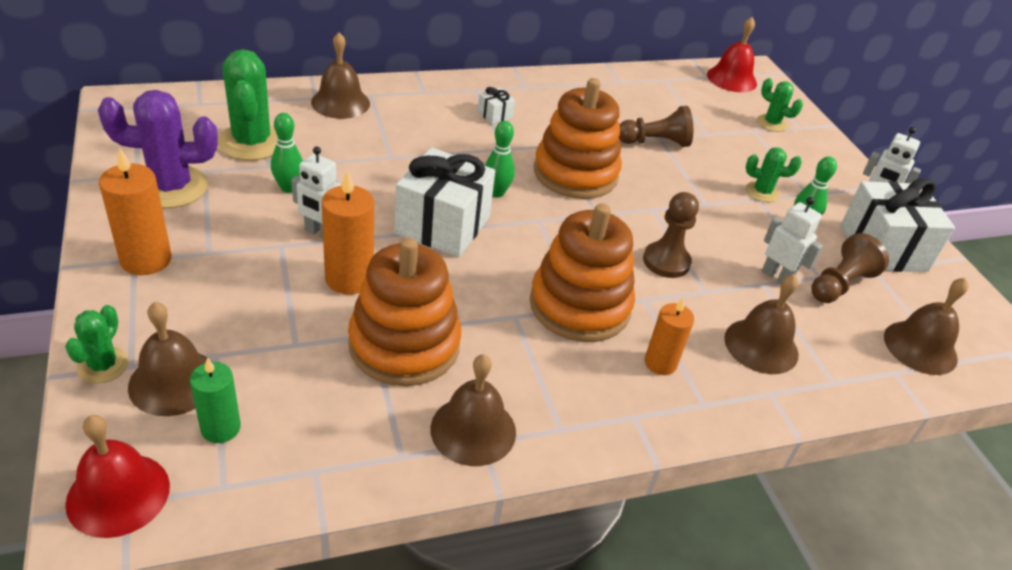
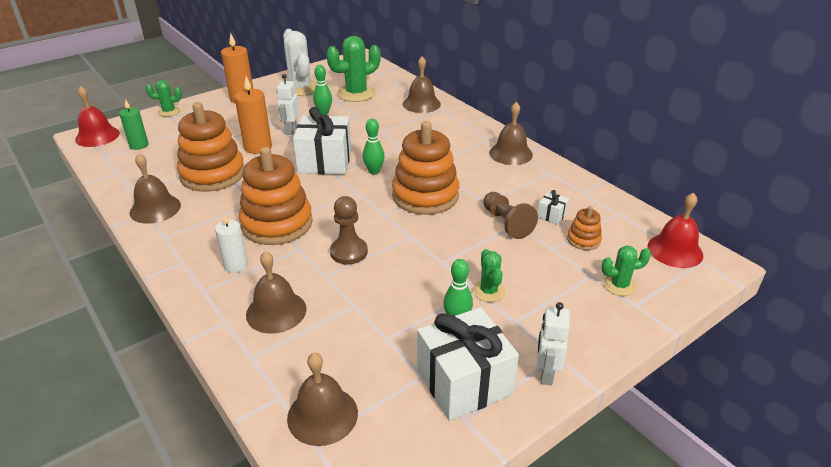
camera: 75 degrees right, 5 degrees down
purple cactus [98,90,218,208] -> white cactus [283,29,316,96]
brown bell [128,302,212,416] -> brown bell moved to [489,102,533,165]
white gift [478,87,515,124] -> white gift moved to [538,190,569,225]
orange candle [645,297,694,375] -> white candle [215,213,248,273]
green cactus [757,78,803,132] -> green cactus turned 60 degrees clockwise [601,245,651,296]
white robot [762,197,823,284] -> none
brown pawn [811,233,889,303] -> none
none -> orange stacking toy [567,206,602,250]

